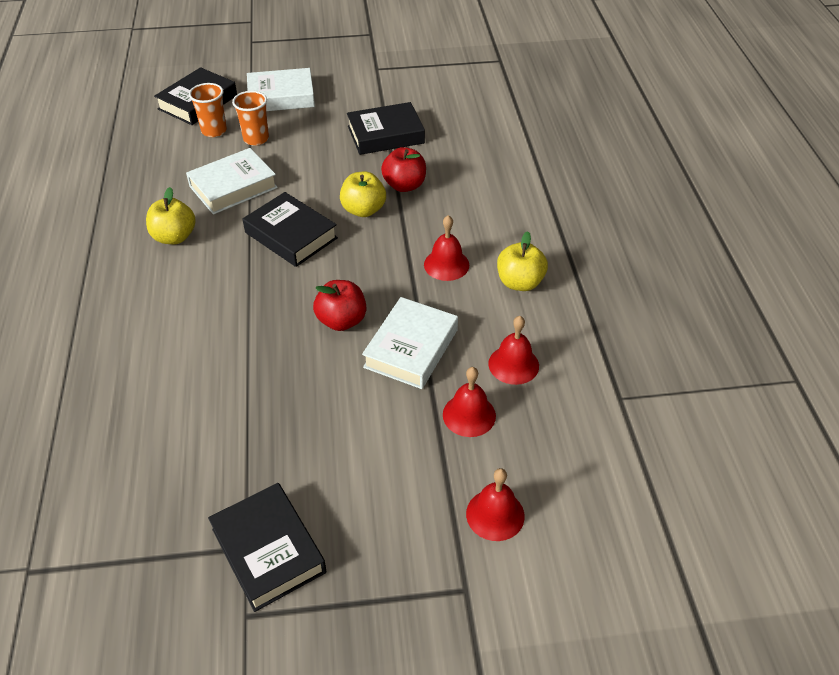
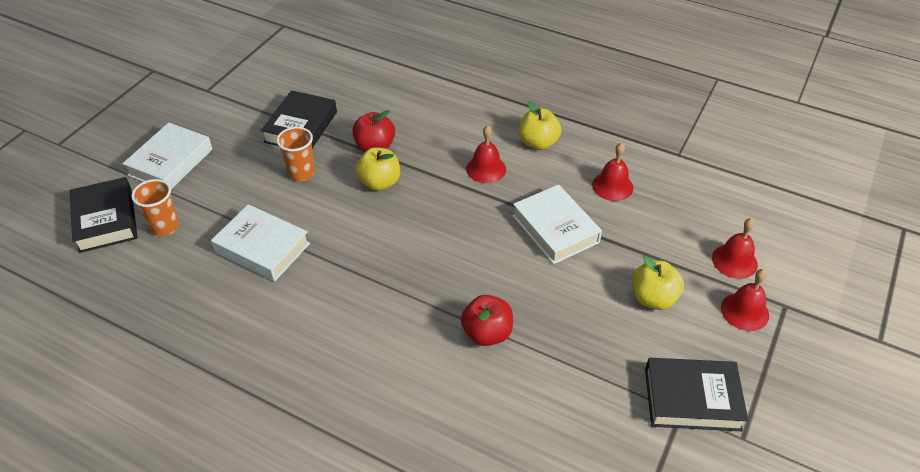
camera: 55 degrees left, 0 degrees up
yellow apple [146,187,196,244] -> yellow apple moved to [632,256,684,310]
white book [186,148,278,215] -> white book turned 60 degrees counterclockwise [211,204,310,281]
orange cup [232,91,269,146] -> orange cup moved to [276,127,315,181]
black book [243,192,338,267] -> none
red apple [313,280,366,331] -> red apple moved to [461,295,513,346]
red bell [443,367,496,437] -> red bell moved to [721,269,769,331]

